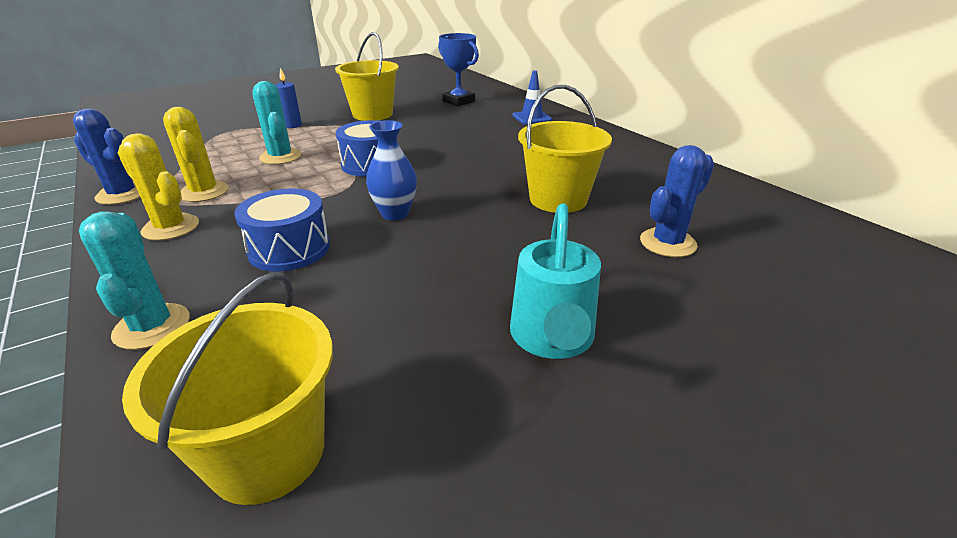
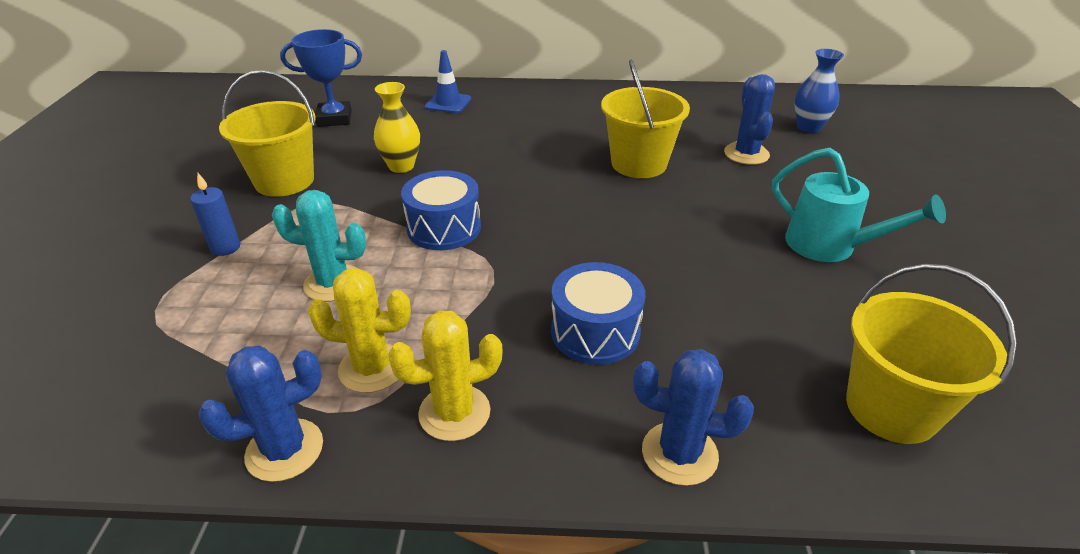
camera: 55 degrees left, 5 degrees up
turquoise cactus [79,211,190,350] -> blue cactus [633,349,754,486]
blue vase [366,120,417,220] -> blue vase moved to [794,49,844,133]
none -> yellow vase [374,82,420,173]

